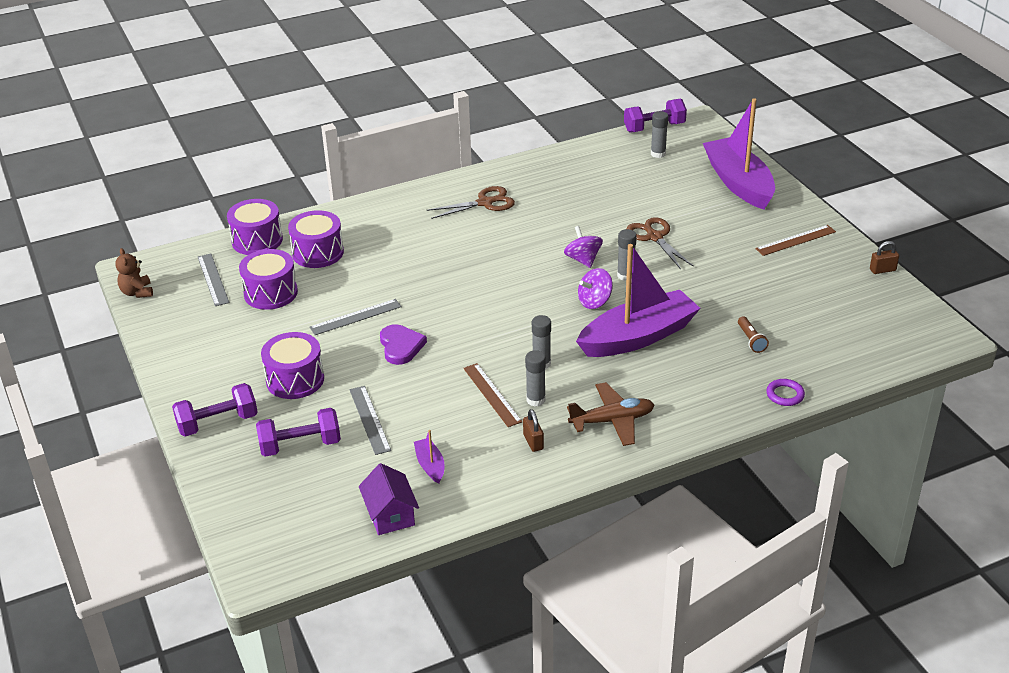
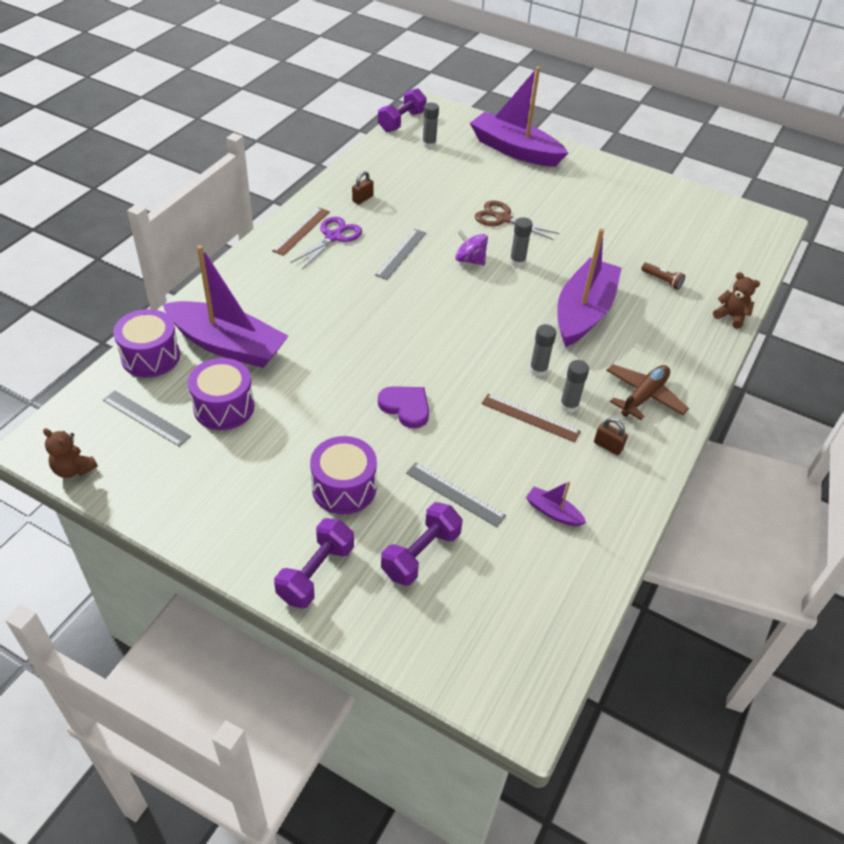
camera: 40 degrees left, 10 degrees up
purple drum [288,210,344,268] -> purple boat [163,245,288,368]
grey ruler [309,299,402,335] -> grey ruler moved to [375,229,426,280]
purple house [359,463,419,535] -> none
brown scissors [427,186,515,219] -> purple scissors [290,216,362,269]
purple spinning top [578,268,613,309] -> none
brown ruler [755,225,836,256] -> brown ruler moved to [272,207,330,256]
purple ring [766,379,805,406] -> brown teddy bear [713,272,760,329]
brown padlock [870,241,899,274] -> brown padlock moved to [352,171,374,204]

